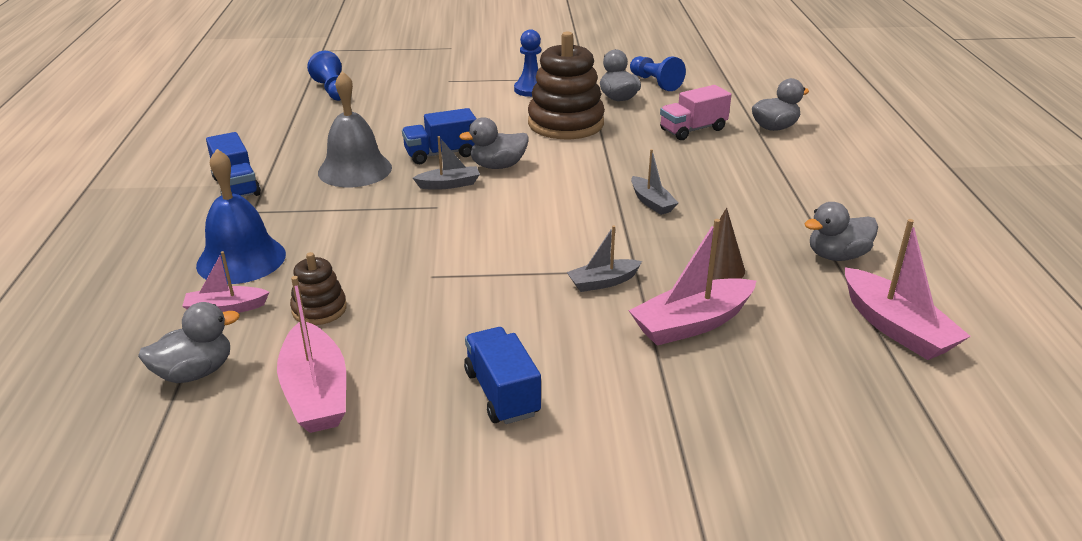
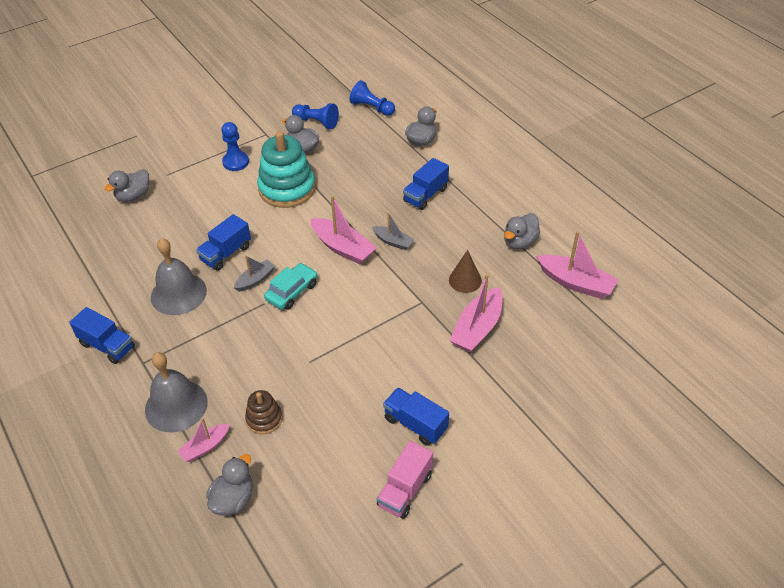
camera: 30 degrees left, 15 degrees up
blue bell [196,149,286,284] -> grey bell [145,352,207,432]
pink boat [277,276,346,433] -> pink boat moved to [310,196,377,264]
blue pawn [307,51,342,101] -> blue pawn moved to [350,80,395,116]
grey duck [459,117,528,169] -> grey duck moved to [104,169,149,202]
brown stacking toy [528,31,605,139] -> turquoise stacking toy [257,131,316,208]
grey boat [567,225,642,292] -> none
pink truck [660,85,731,140] -> pink truck moved to [377,441,433,519]
none -> turquoise car [264,263,317,310]
none -> blue truck [403,158,449,210]

